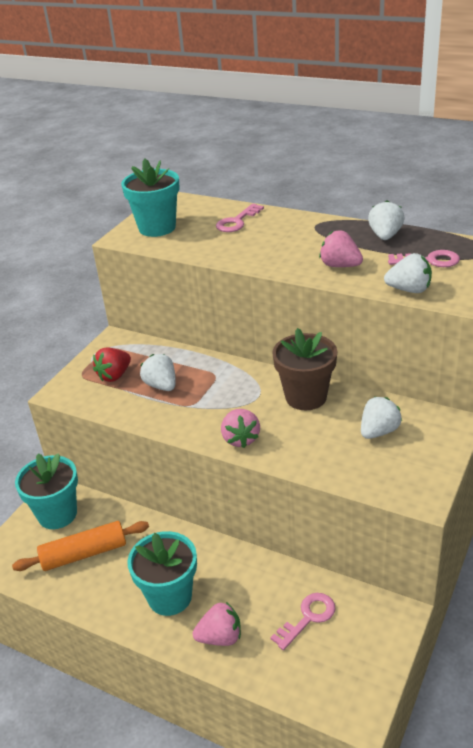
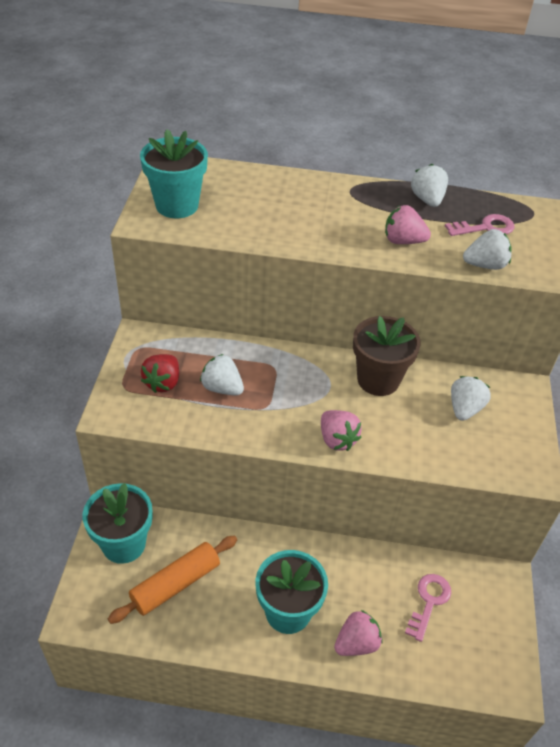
camera: 25 degrees left, 10 degrees up
pink key [216,203,264,232] -> none

